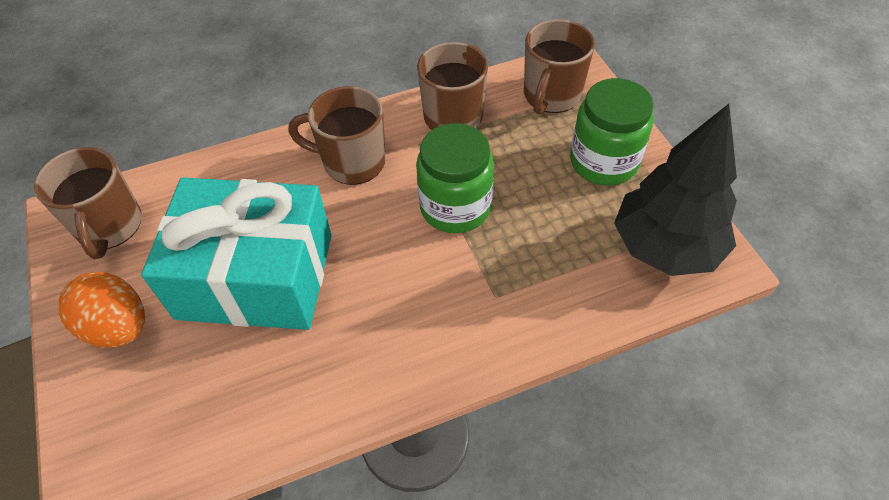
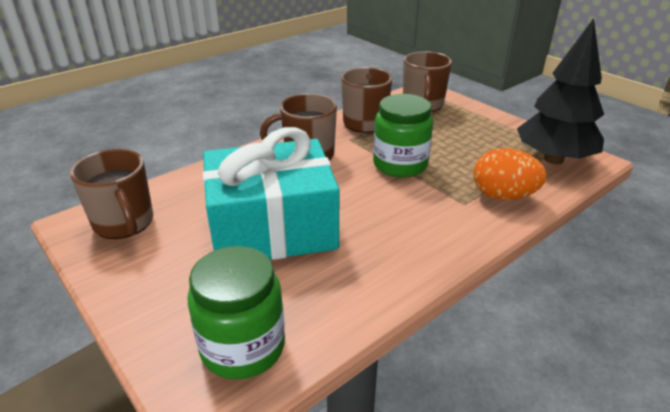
camera: 20 degrees left, 20 degrees down
orange egg [59,272,145,348] -> orange egg moved to [473,148,547,200]
green jar [570,78,654,186] -> green jar moved to [188,246,285,379]

